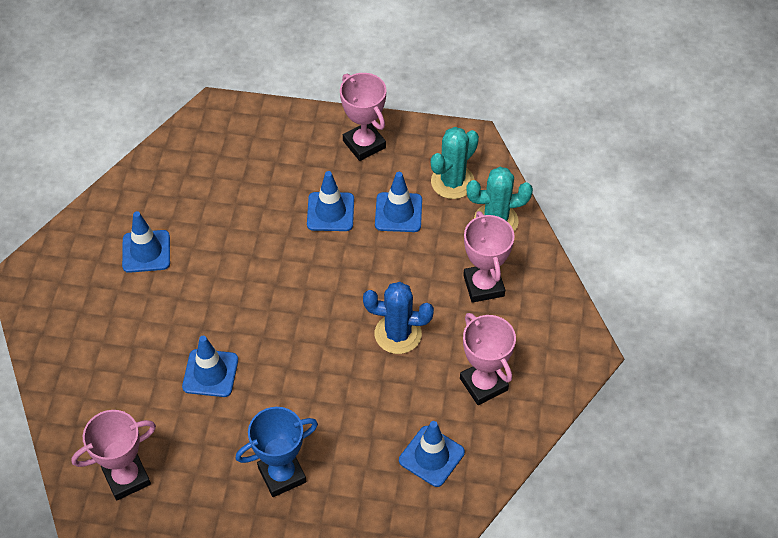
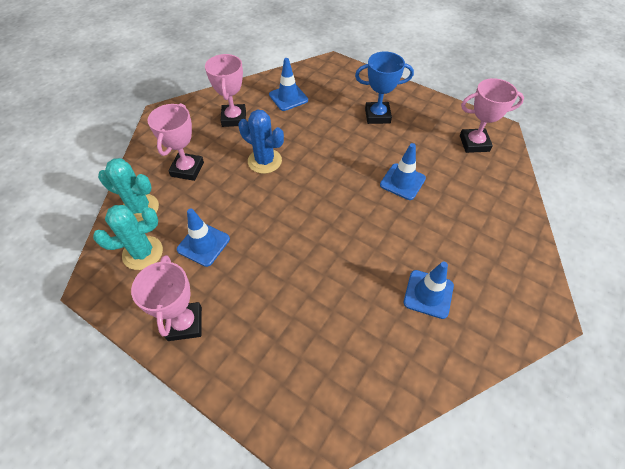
camera: 155 degrees left, 0 degrees up
blue traffic cone [307,171,354,231] -> none

